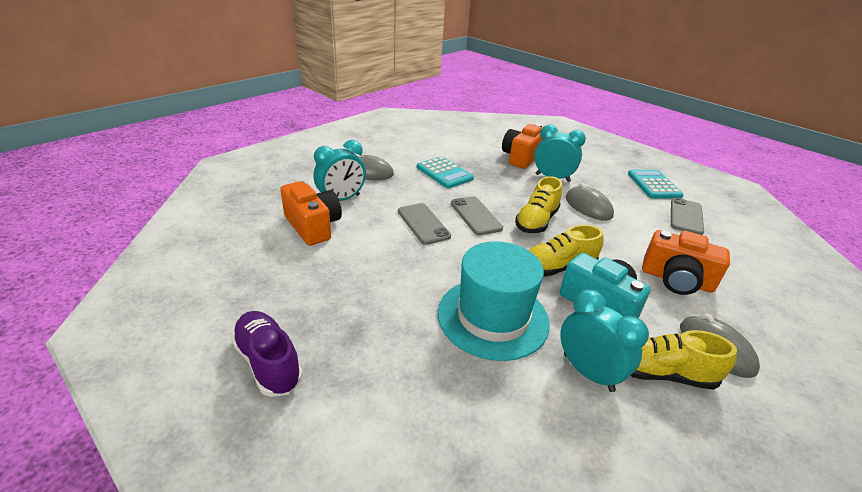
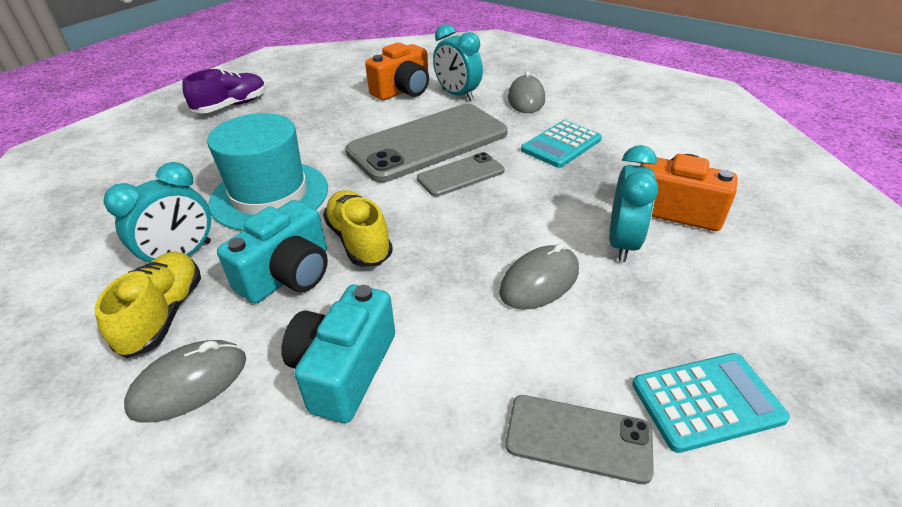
camera: 85 degrees right, 5 degrees up
grey phone [398,203,451,245] -> grey phone [345,104,508,183], size x2.01
yellow shoe [515,176,562,233] -> none
orange camera [642,230,730,295] -> turquoise camera [281,284,395,423]

